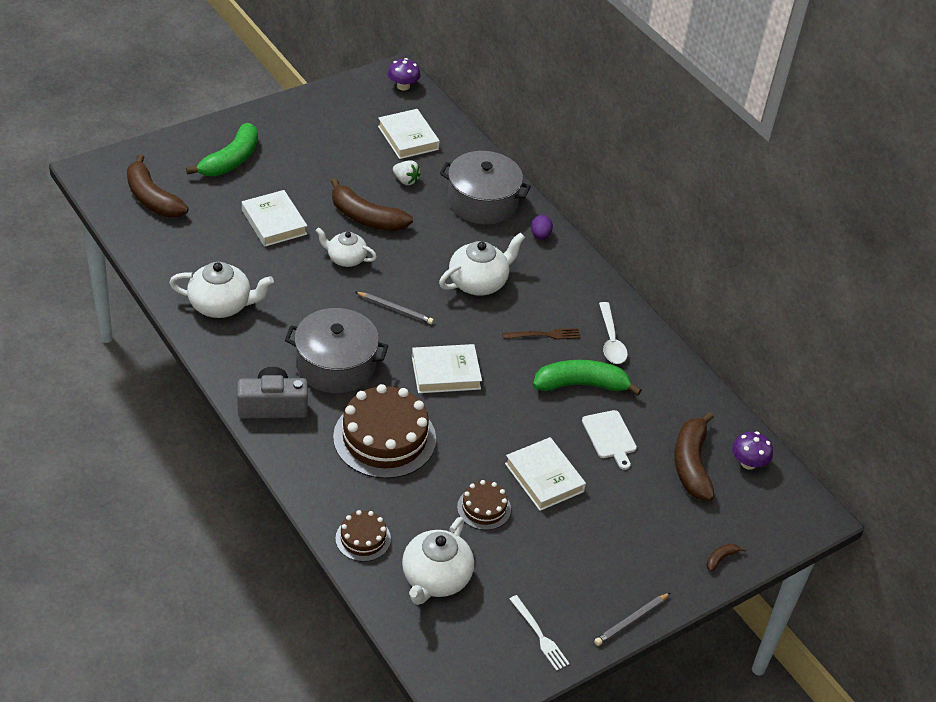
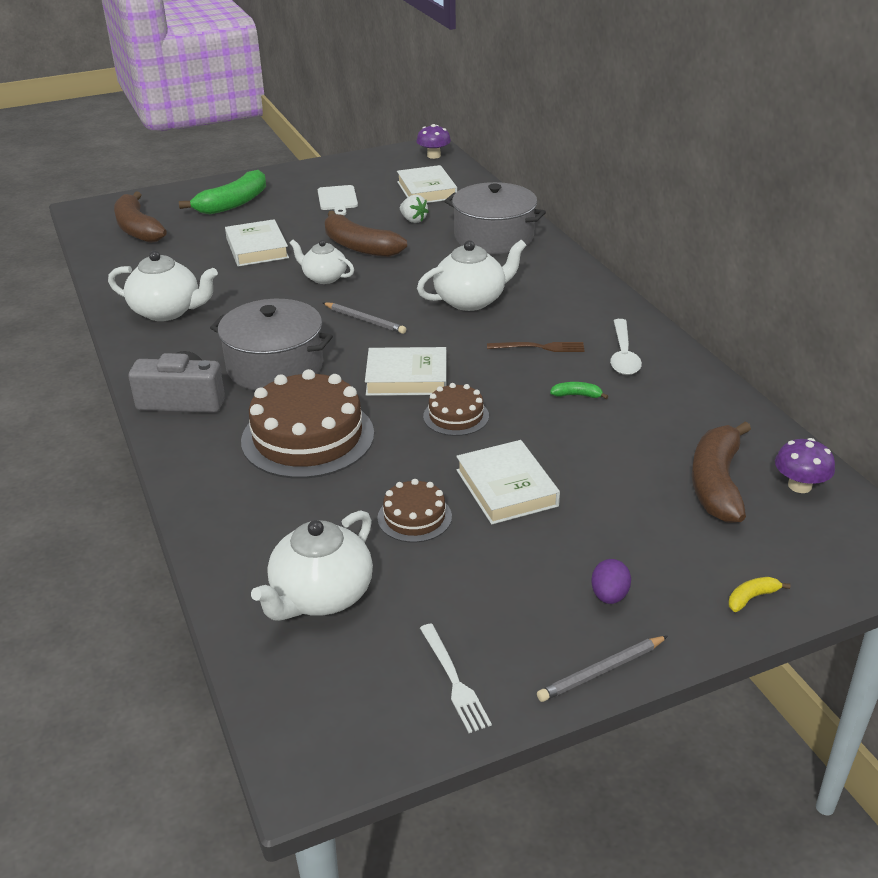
camera: 15 degrees right, 10 degrees down
brown cake [335,510,391,562] -> brown cake moved to [423,383,489,436]
purple egg [531,215,553,240] -> purple egg moved to [591,559,631,604]
green banana [533,360,642,395] -> green banana [550,382,608,399], size x0.41
white cutting board [582,410,637,470] -> white cutting board moved to [318,185,358,215]
brown banana [707,544,746,572] -> yellow banana [728,577,791,612]

